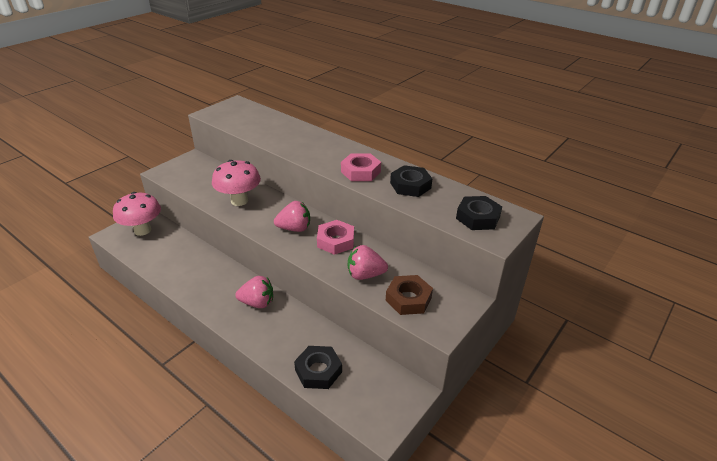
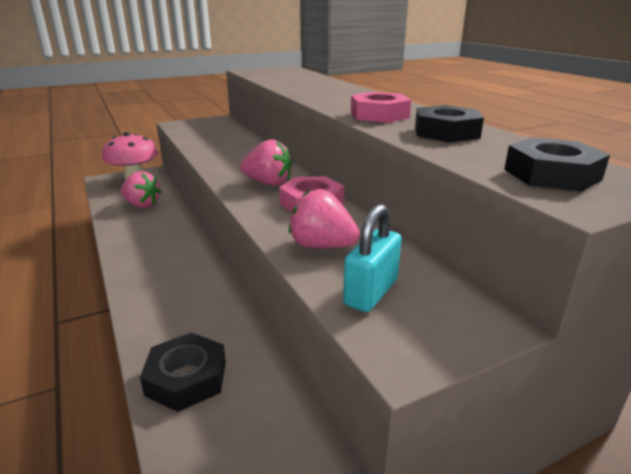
camera: 25 degrees right, 10 degrees down
pink mushroom [212,160,261,206] -> none
pink strawberry [235,276,273,308] -> pink strawberry moved to [121,171,162,208]
brown nut [386,275,433,315] -> turquoise padlock [343,204,402,312]

